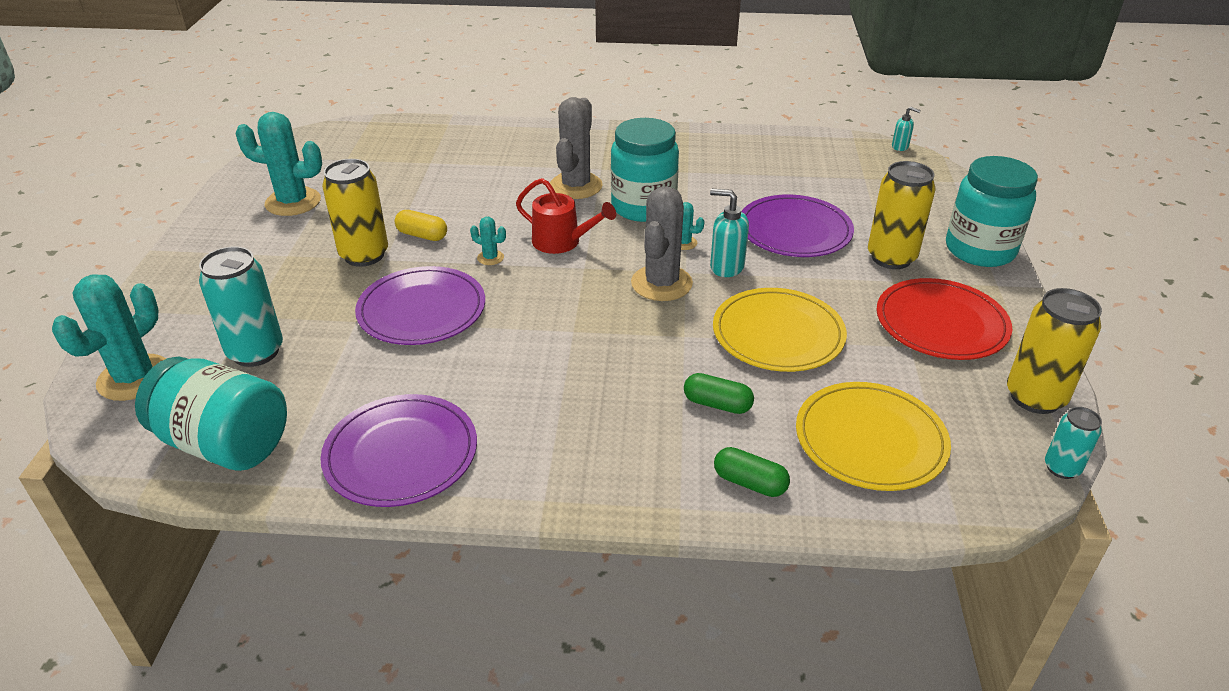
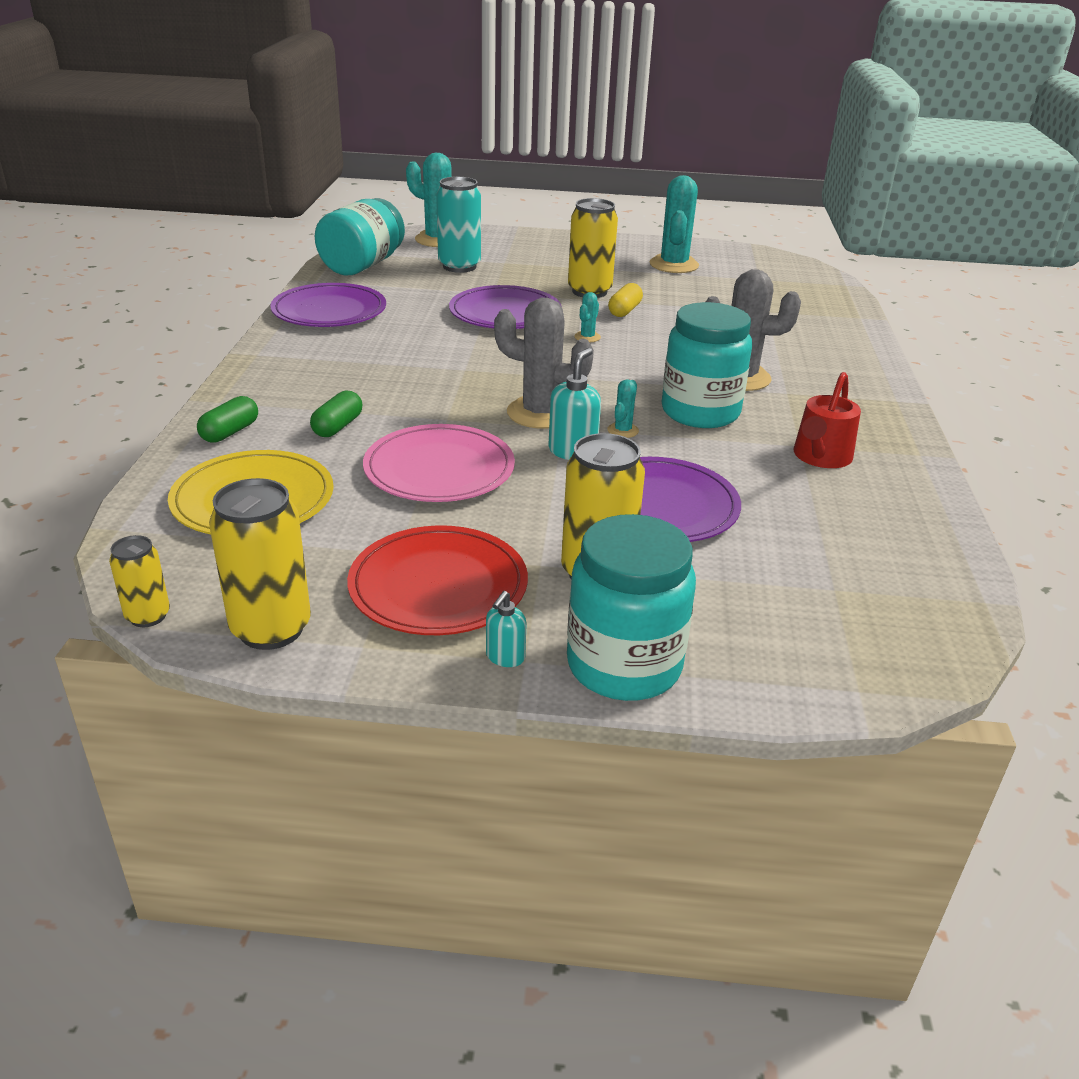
camera: 90 degrees right, 5 degrees down
red watering can [516,178,616,254] -> red watering can moved to [794,372,861,468]
yellow plate [713,288,847,372] -> pink plate [363,424,515,502]
turquoise soap dispenser [892,107,921,151] -> turquoise soap dispenser moved to [486,591,527,667]
turquoise can [1045,407,1102,479] -> yellow can [109,535,170,627]

